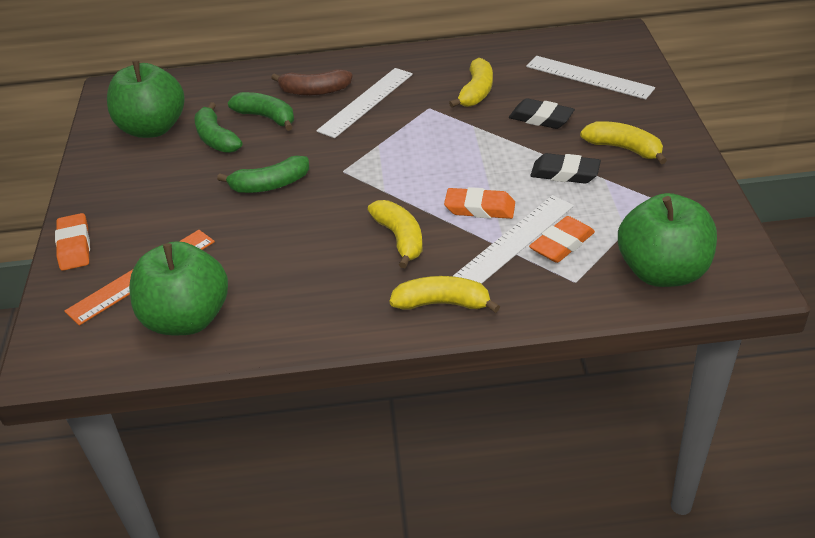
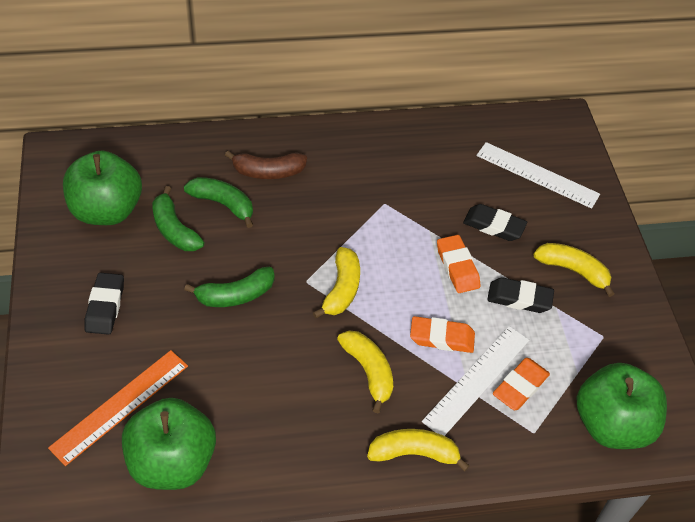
camera: 10 degrees left, 10 degrees up
orange eraser [55,213,90,271] -> orange eraser moved to [437,235,481,293]
white ruler [316,68,413,138] -> none
yellow banana [449,58,493,108] -> yellow banana moved to [313,247,360,318]
none -> black eraser [84,273,124,335]

